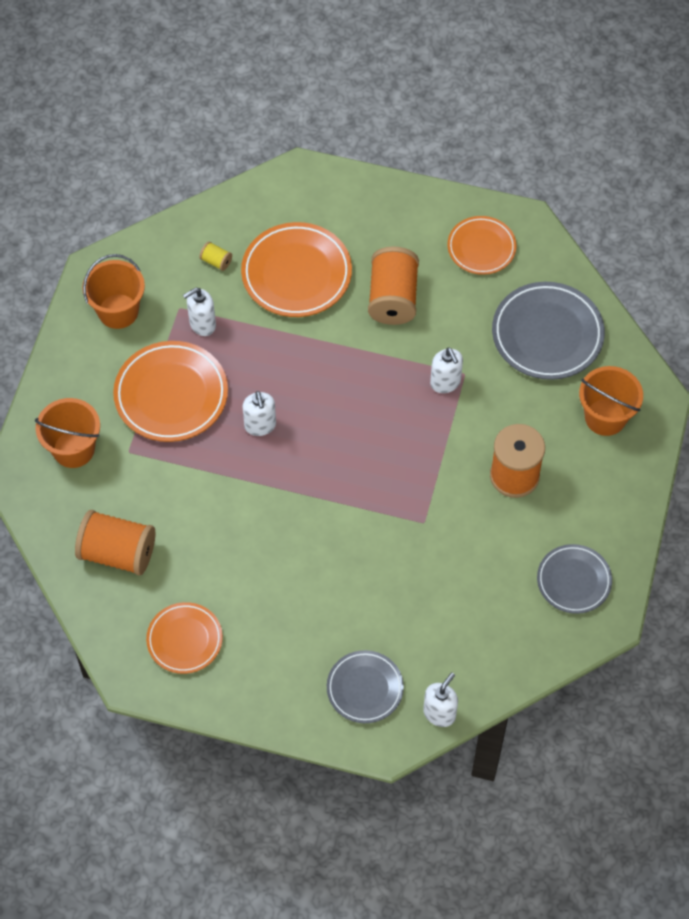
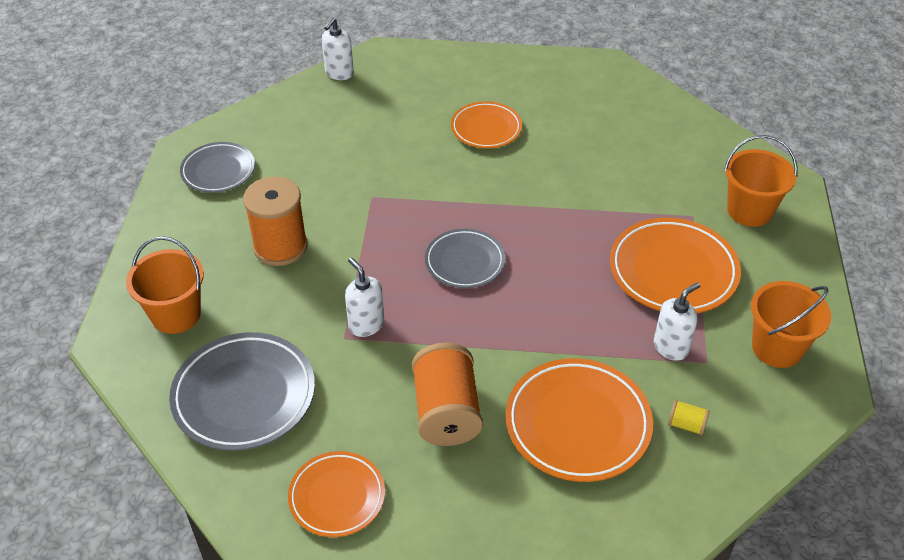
camera: 170 degrees right, 15 degrees down
orange spool [75,510,155,575] -> none
orange plate [146,602,223,674] -> orange plate moved to [451,101,522,148]
white soap dispenser [242,391,276,436] -> none
grey plate [327,650,404,723] -> grey plate moved to [425,228,505,288]

